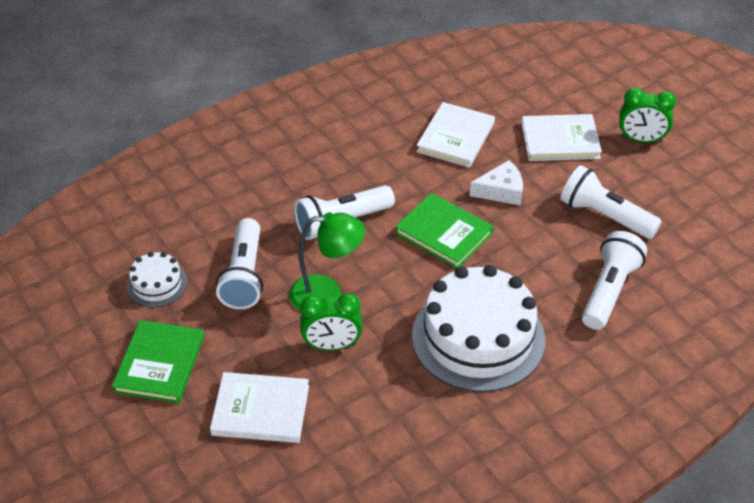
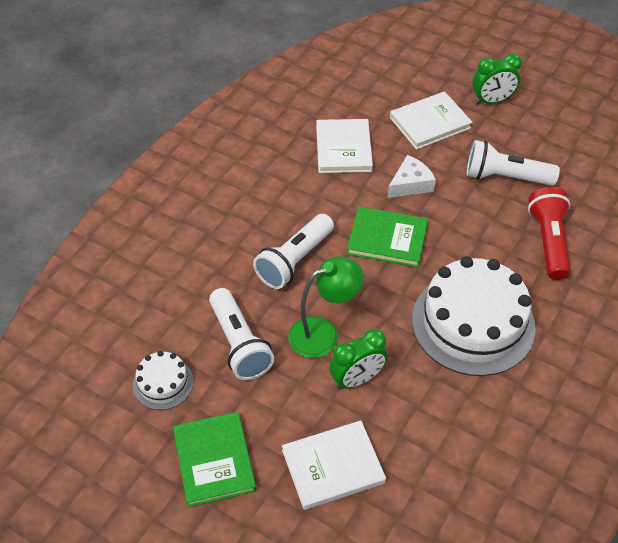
camera: 25 degrees left, 5 degrees up
white flashlight [582,231,647,330] -> red flashlight [528,187,571,280]

